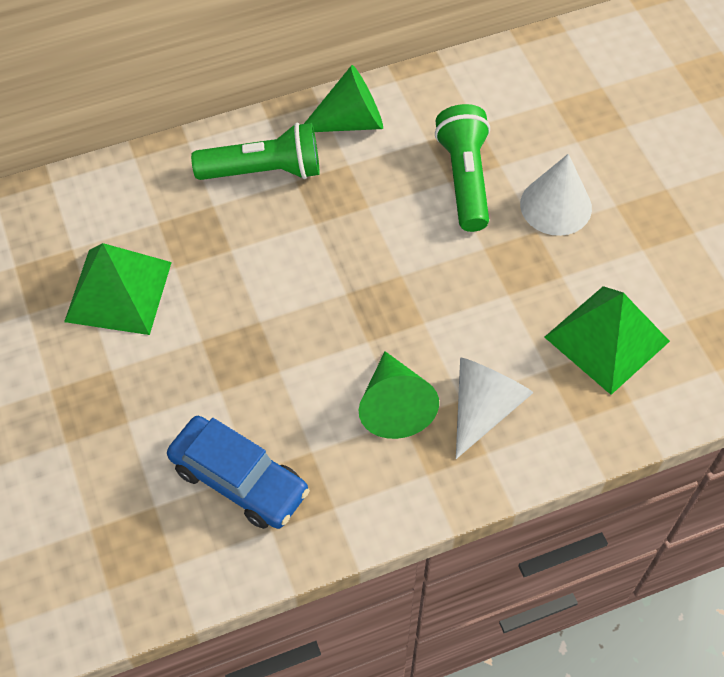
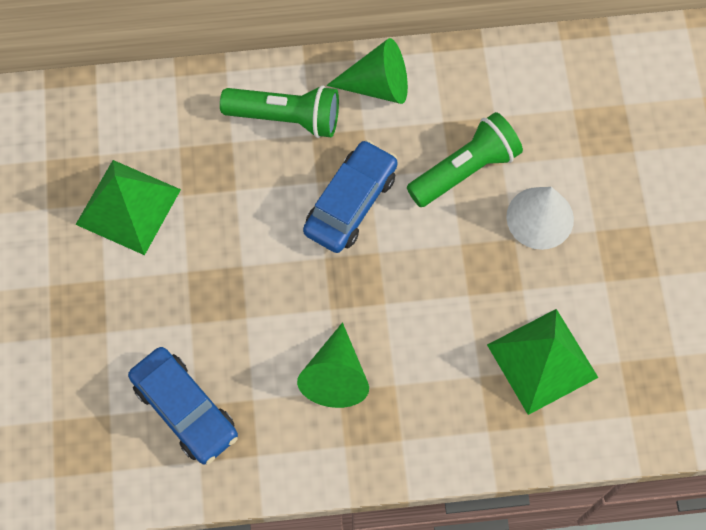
camera: 15 degrees right, 10 degrees up
green flashlight [435,104,490,232] -> green flashlight turned 45 degrees clockwise [407,112,523,207]
white cone [456,358,533,459] -> none
none -> blue car [303,140,398,253]

